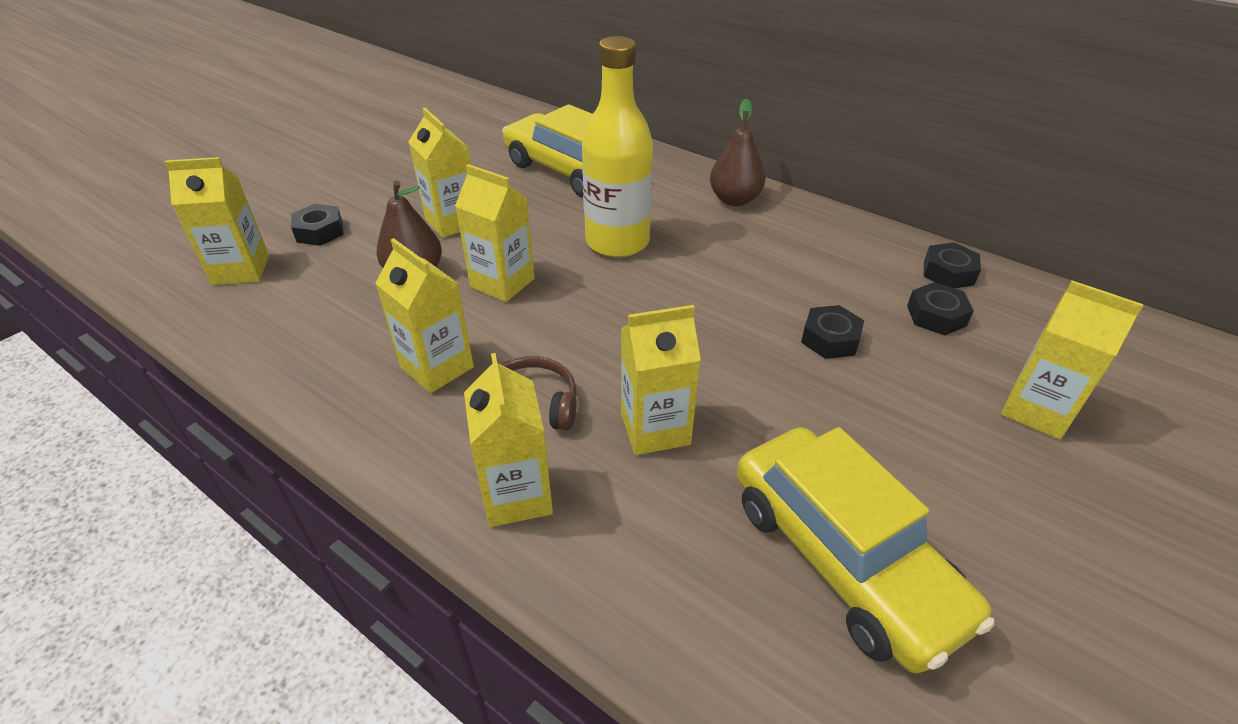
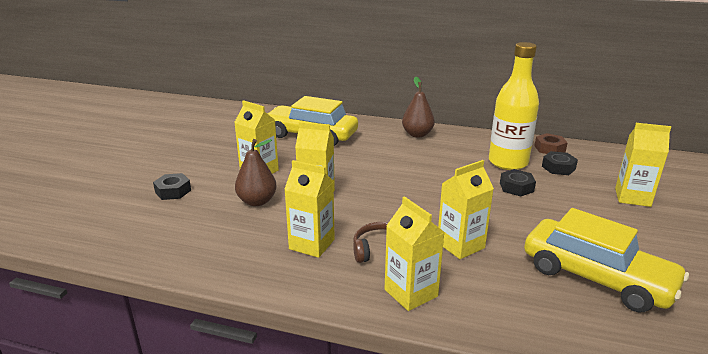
camera: 20 degrees left, 15 degrees down
yellow carton [165,157,269,285] -> none
yellow bottle [582,36,653,258] -> yellow bottle moved to [489,42,539,170]
black nut [924,242,981,288] -> brown nut [534,133,568,154]

